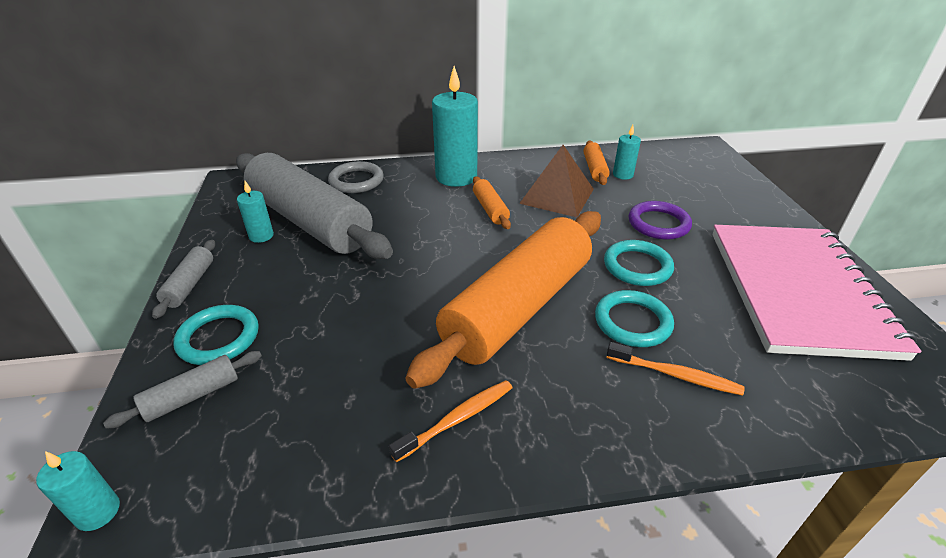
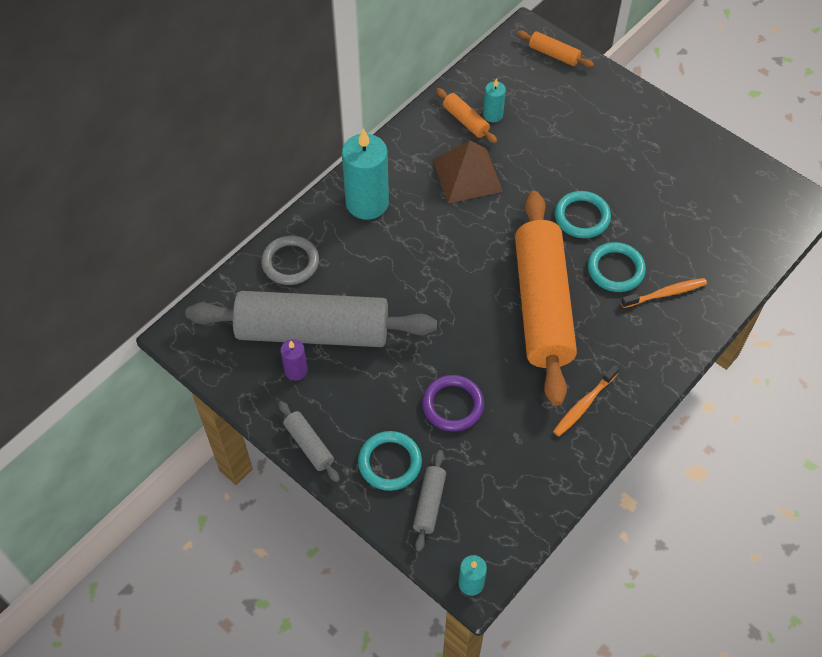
camera: 40 degrees left, 20 degrees up
turquoise candle [237,181,274,243] -> purple candle [280,339,308,381]
orange toothbrush [389,380,513,462] -> orange toothbrush turned 150 degrees counterclockwise [553,365,619,436]
orange rolling pin [473,176,511,229] -> orange rolling pin moved to [517,30,594,67]
purple ring [629,201,692,240] -> purple ring moved to [422,375,484,431]
pink notebook [712,225,922,361] -> none

